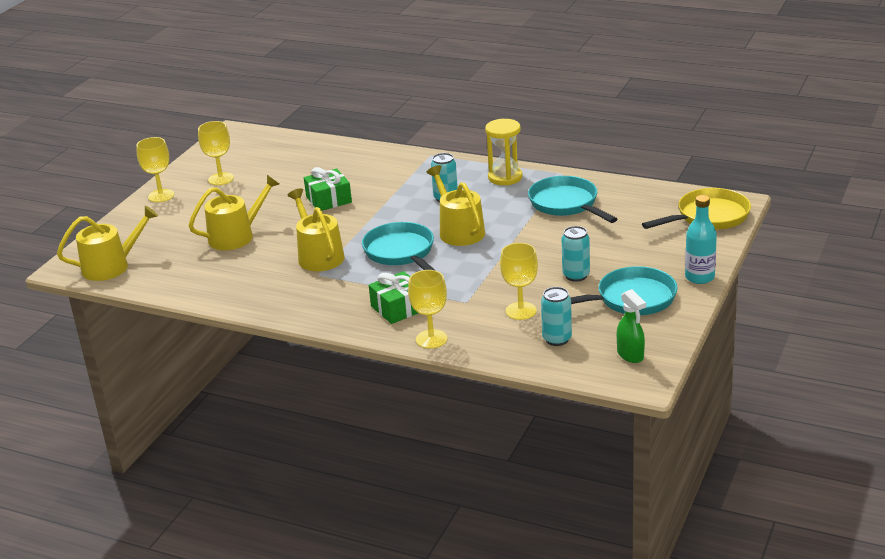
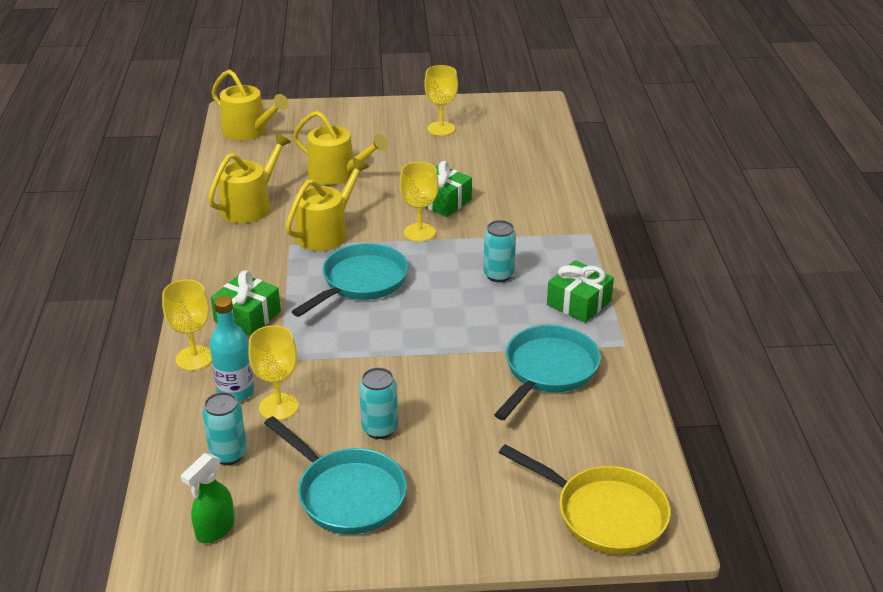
camera: 60 degrees right, 5 degrees up
yellow goblet [136,137,174,202] -> yellow goblet moved to [400,162,439,242]
yellow watering can [426,165,485,246] -> yellow watering can moved to [208,133,291,223]
yellow hourglass [485,119,523,185] -> green gift [547,260,614,323]
turquoise bottle [685,195,717,284] -> turquoise bottle moved to [210,296,254,402]

